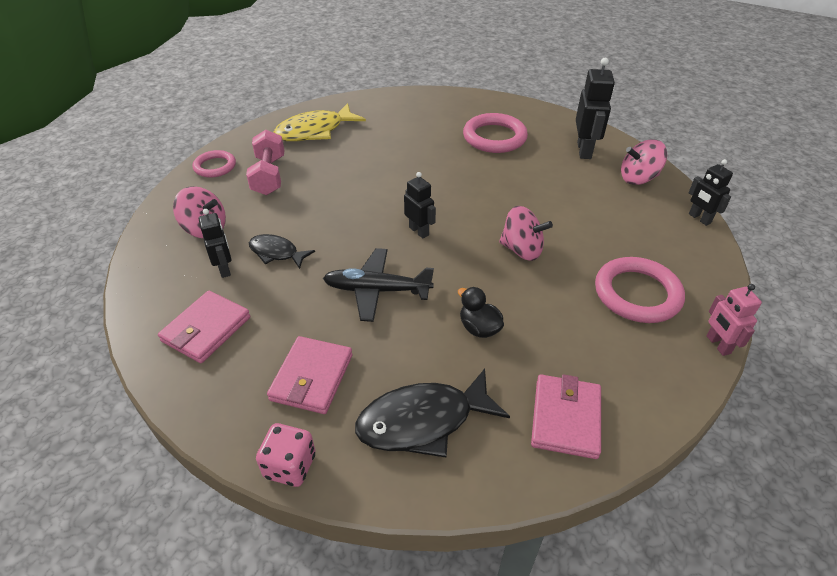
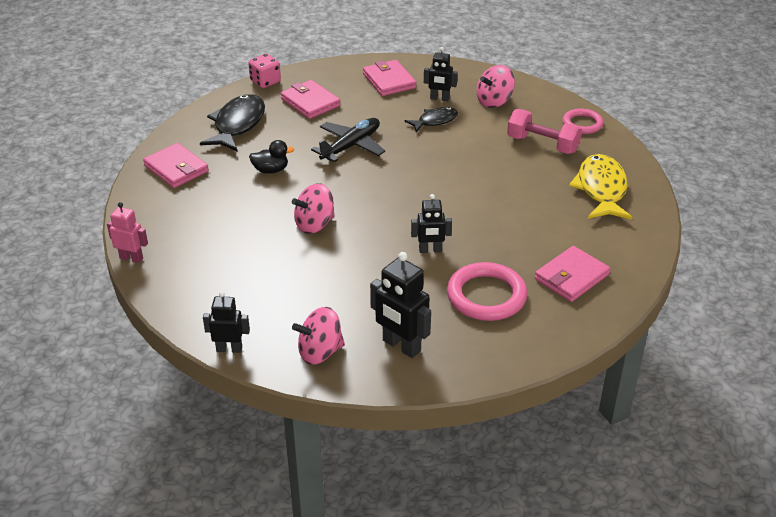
camera: 125 degrees right, 5 degrees down
black robot [404,172,436,239] -> black robot moved to [411,194,452,253]
pink ring [595,257,685,323] -> none
pink spinning top [621,139,667,185] -> pink spinning top turned 135 degrees counterclockwise [292,307,345,364]
none -> pink wallet [535,246,610,302]

